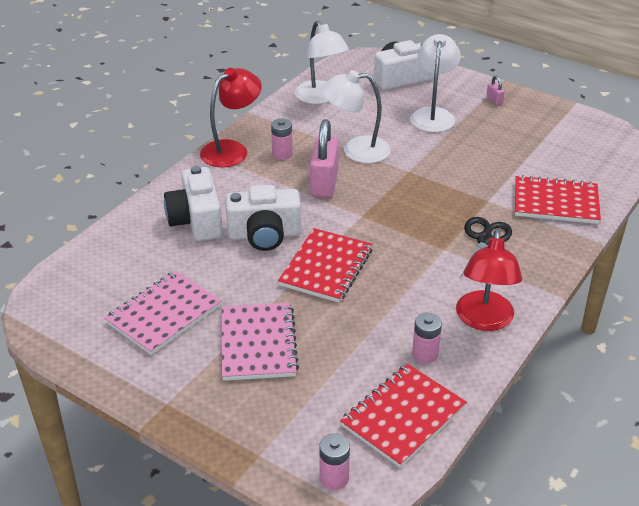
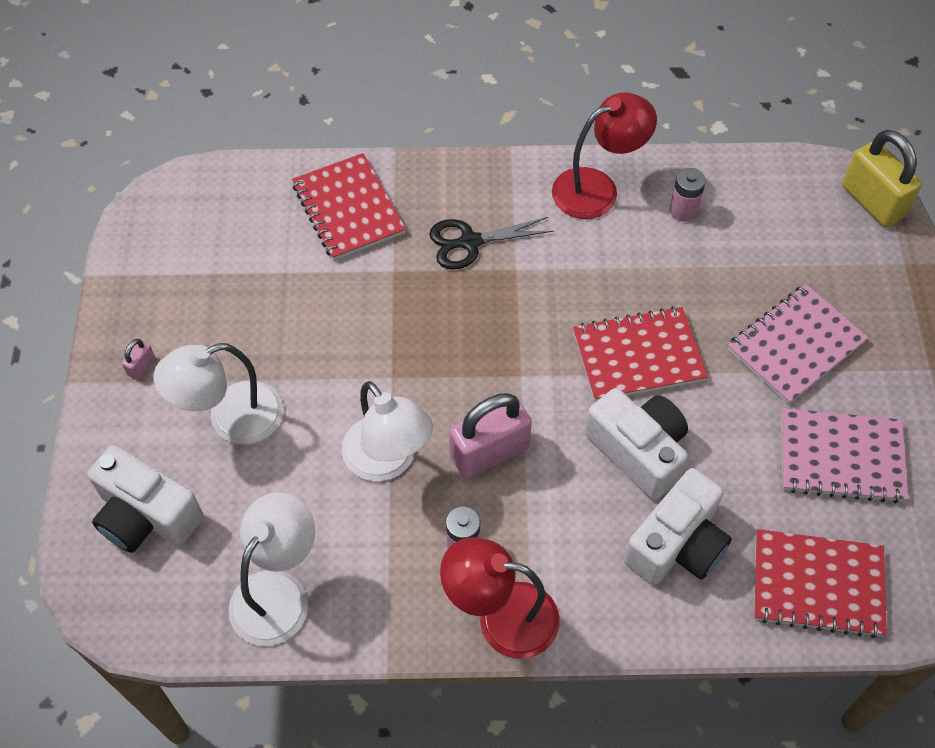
camera: 125 degrees left, 20 degrees up
pink battery [319,433,350,490] -> yellow padlock [843,130,922,227]
red notebook [340,364,467,468] -> red notebook moved to [754,529,887,638]

